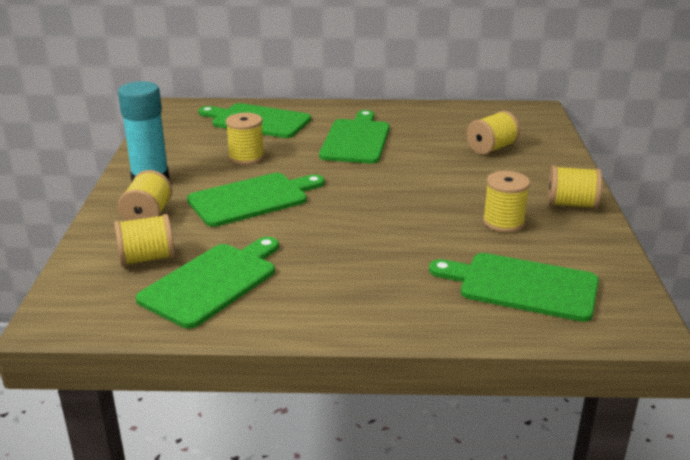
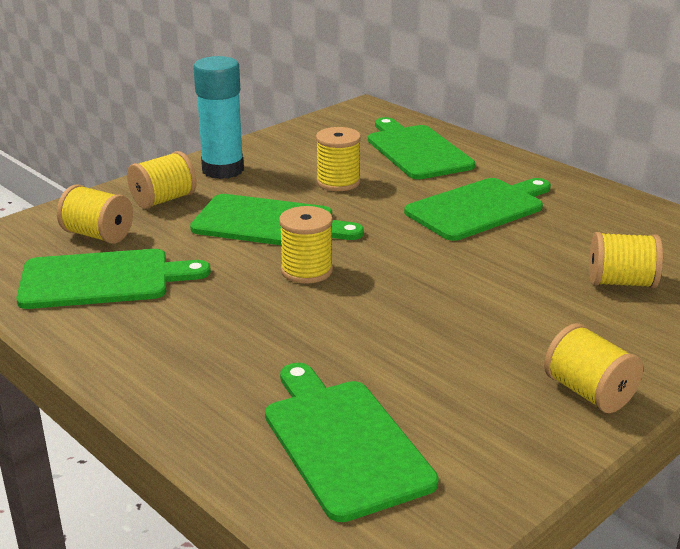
camera: 45 degrees right, 0 degrees up
yellow spool [483,171,530,233] -> yellow spool moved to [279,206,333,284]

